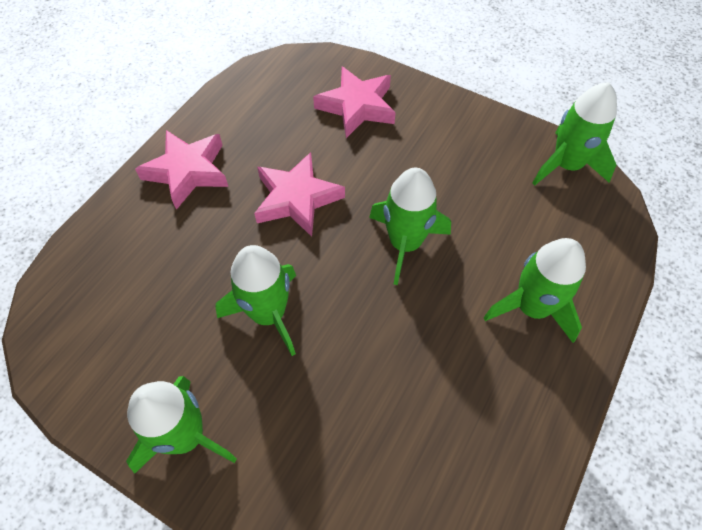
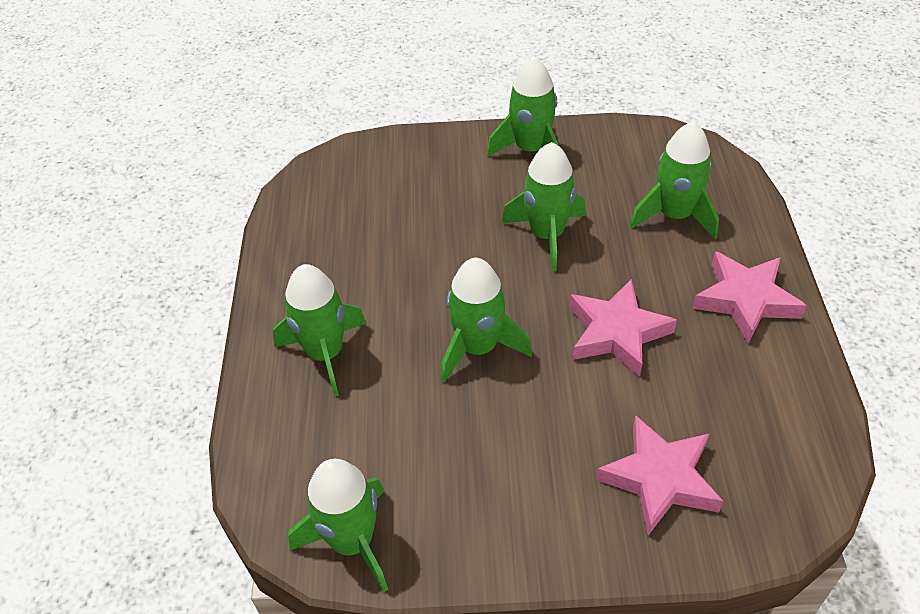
camera: 150 degrees right, 10 degrees down
none -> green rocket [629,121,719,239]

